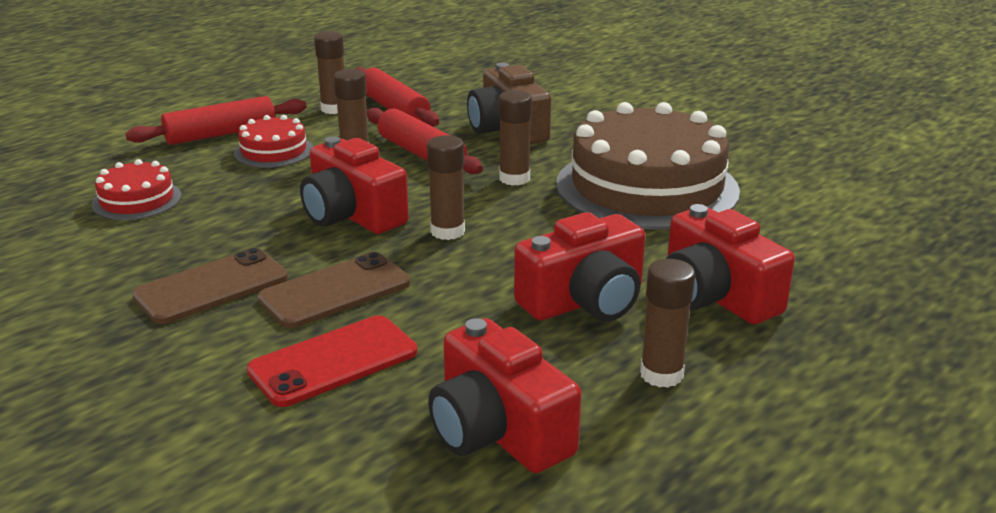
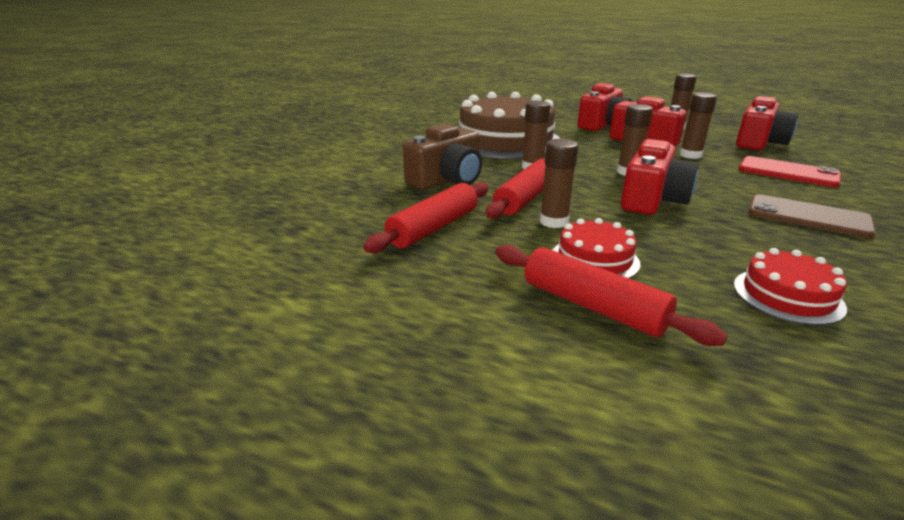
camera: 110 degrees left, 0 degrees up
brown phone [257,252,410,328] -> none
brown glue stick [314,31,344,114] -> brown glue stick moved to [680,92,717,159]

